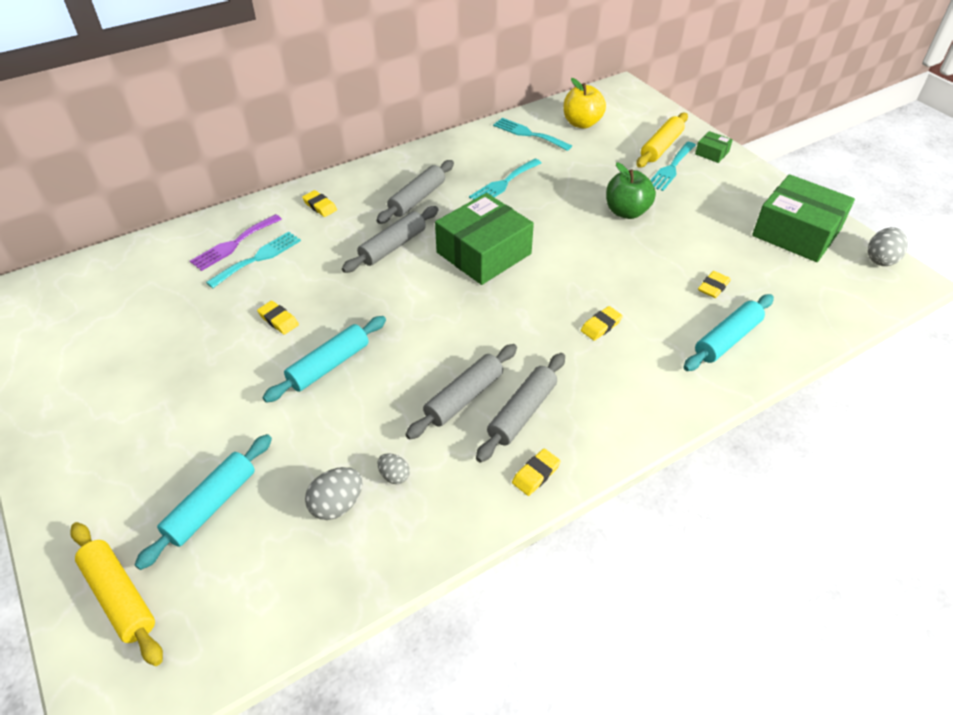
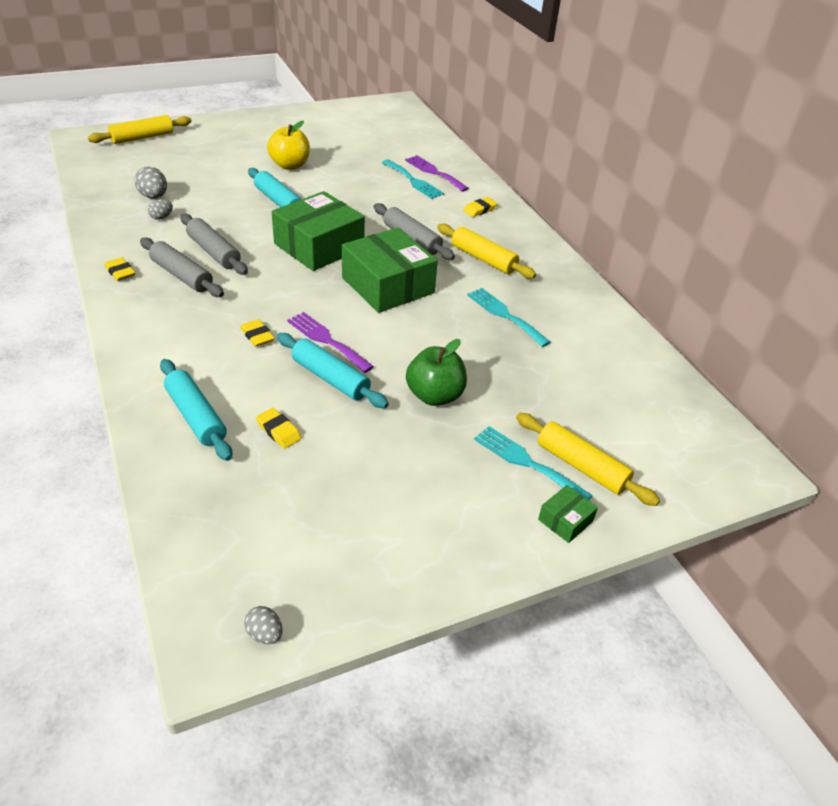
camera: 95 degrees right, 5 degrees down
turquoise rolling pin [135,434,272,570] -> turquoise rolling pin moved to [277,333,389,408]
yellow eraser [257,301,299,335] -> none
grey rolling pin [376,160,454,224] -> yellow rolling pin [437,223,536,279]
turquoise fork [493,118,572,151] -> none
yellow apple [564,78,606,129] -> yellow apple moved to [267,121,310,170]
green box [752,174,855,262] -> green box moved to [272,191,365,271]
grey egg [868,227,908,266] -> grey egg [244,606,283,644], size x0.61
none -> purple fork [287,312,374,373]

